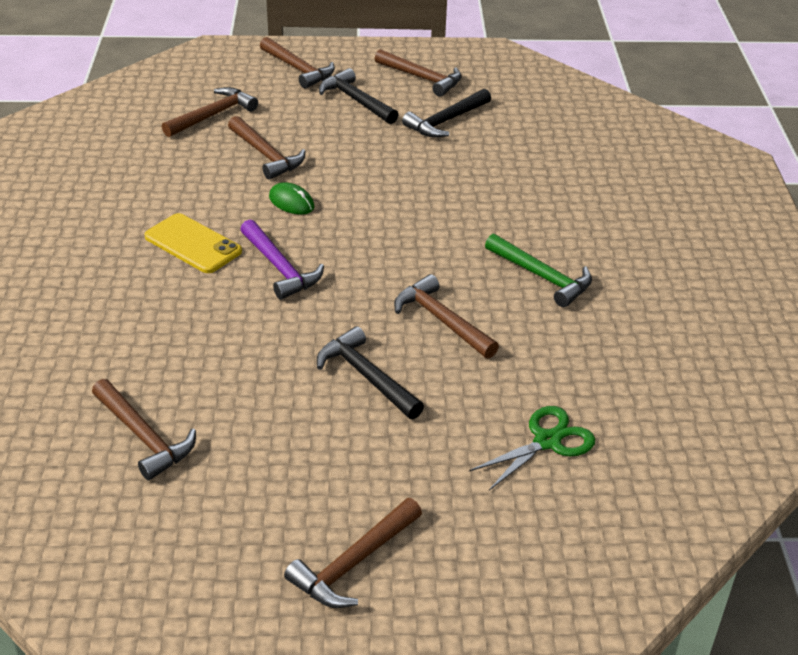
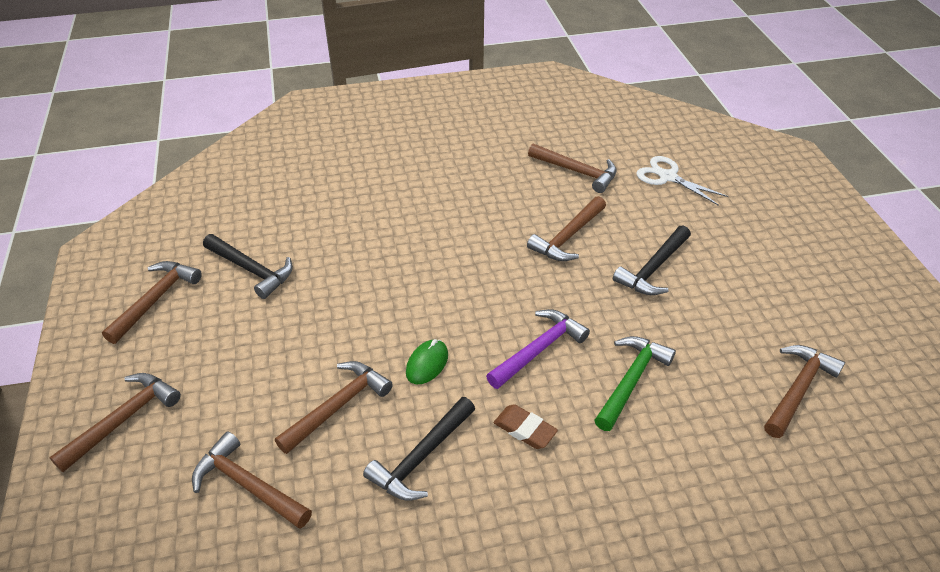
camera: 100 degrees left, 5 degrees up
yellow phone [144,213,242,273] -> brown eraser [494,404,558,449]
brown hammer [284,498,422,608] -> brown hammer moved to [528,144,617,193]
black hammer [319,68,399,124] -> black hammer moved to [363,397,475,500]
green scissors [469,406,595,490] -> white scissors [636,156,729,206]
green hammer [485,234,592,308] -> green hammer moved to [594,336,676,431]

